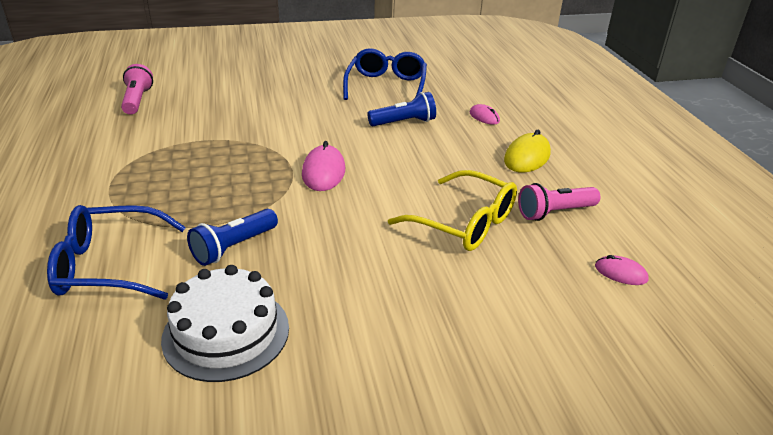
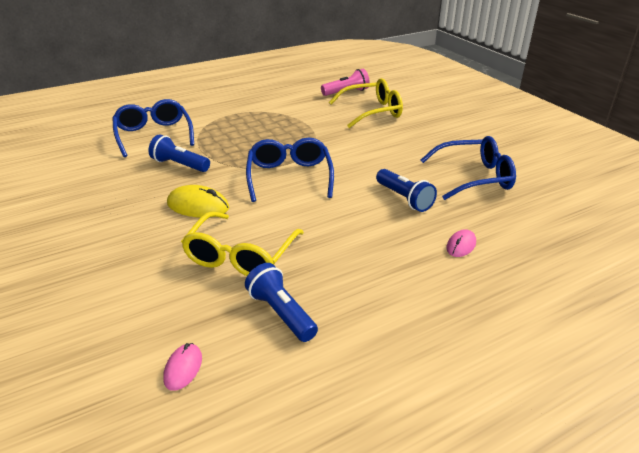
camera: 75 degrees right, 0 degrees up
white cake [161,265,289,382] -> none
pink mouse [302,141,345,191] -> blue glasses [246,138,334,202]
yellow mouse [504,129,551,172] -> yellow mouse moved to [167,185,229,218]
pink flashlight [518,183,600,221] -> blue flashlight [245,263,318,342]
none -> yellow glasses [329,78,403,128]

